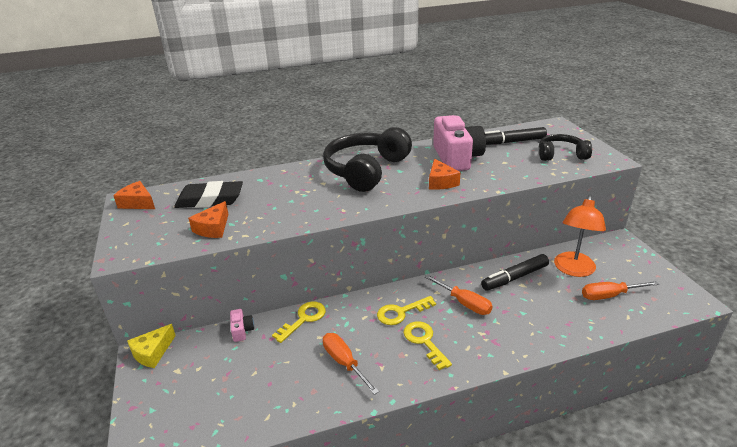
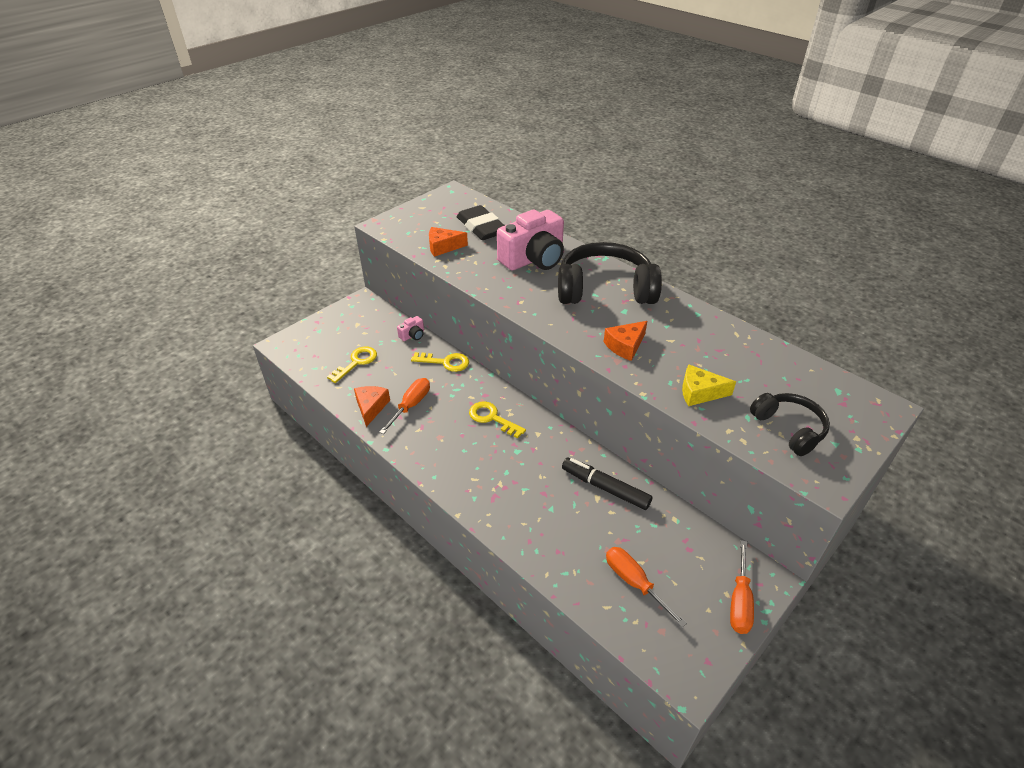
camera: 60 degrees right, 10 degrees up
orange cheese [113,181,155,209] -> orange cheese moved to [354,386,390,427]
yellow cheese [127,324,176,368] -> yellow cheese moved to [682,365,736,406]
yellow key [403,321,452,370] -> yellow key moved to [327,347,377,383]
orange screwdriver [425,275,493,315] -> orange screwdriver moved to [730,540,754,634]
pink camera [433,115,486,171] -> pink camera moved to [497,209,564,270]
black marker [485,127,547,145] -> none
orange lamp [554,195,606,277] -> none

